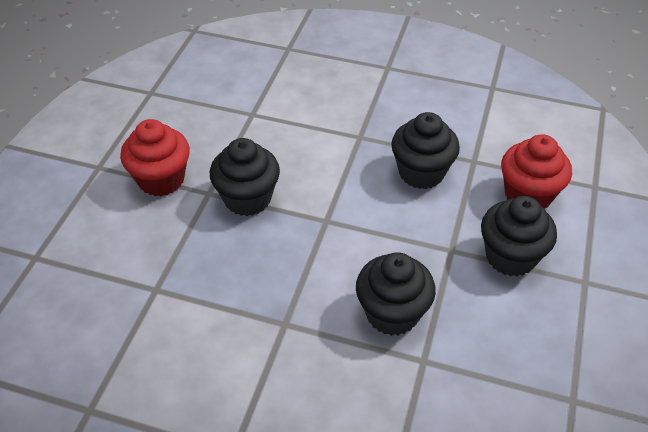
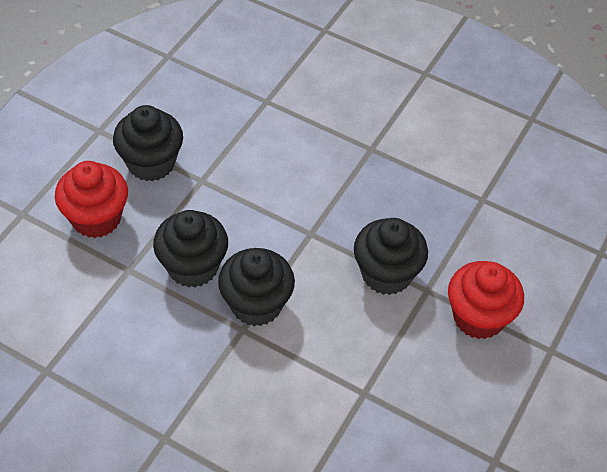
camera: 170 degrees left, 5 degrees up
black cupcake [356,252,436,336] -> black cupcake moved to [218,248,295,326]

